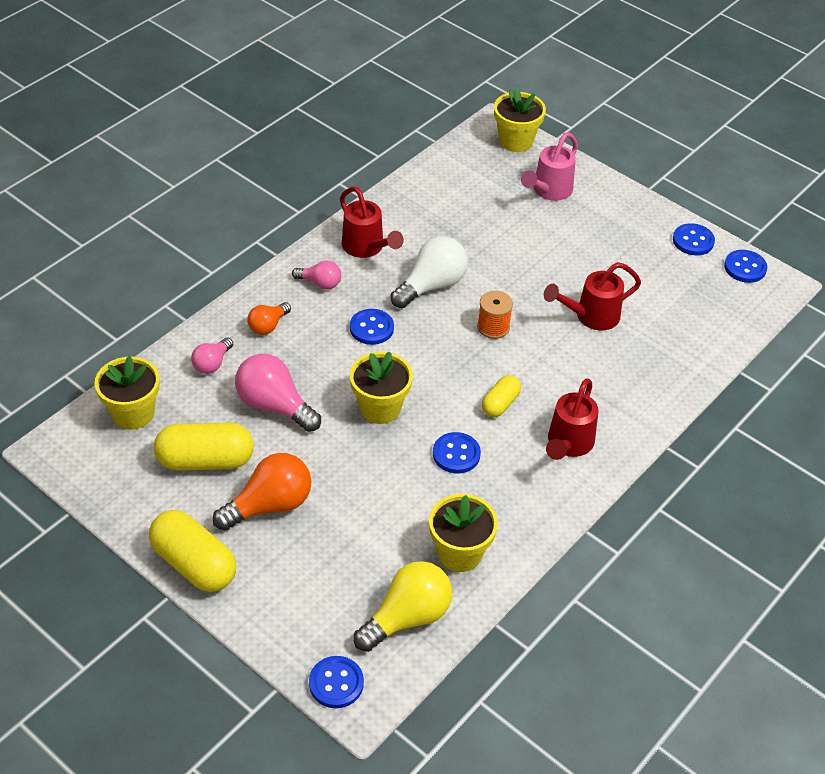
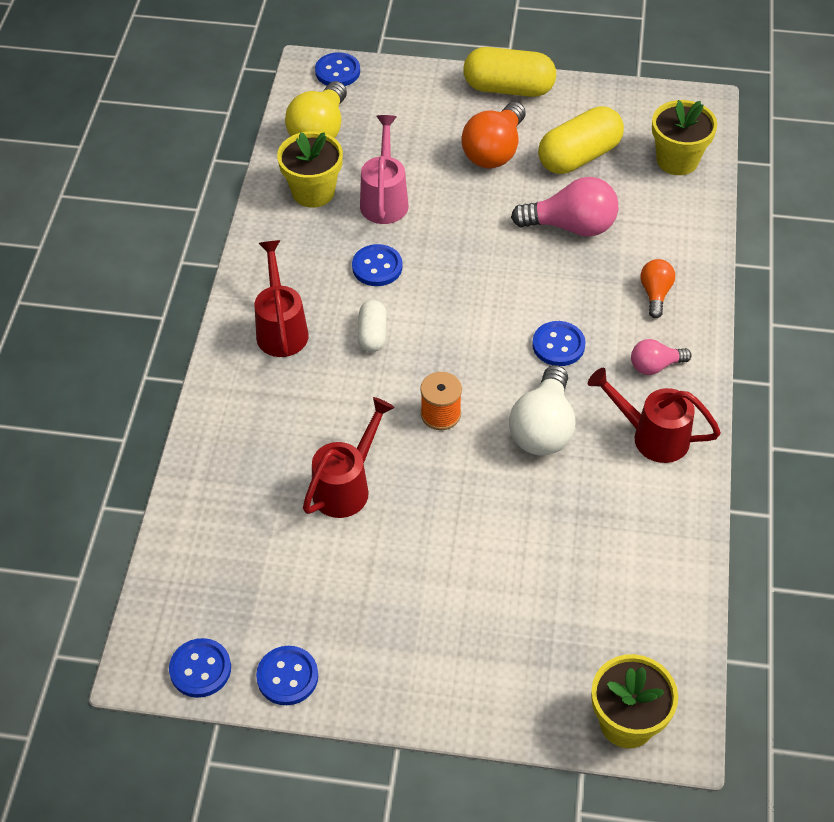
camera: 150 degrees right, 5 degrees up
pink light bulb [191,338,233,374] -> none
yellow flower pot [350,352,413,424] -> none
yellow capsule [482,375,521,417] -> white capsule [358,300,387,352]
pink watering can [521,132,578,201] -> pink watering can moved to [360,115,409,224]

